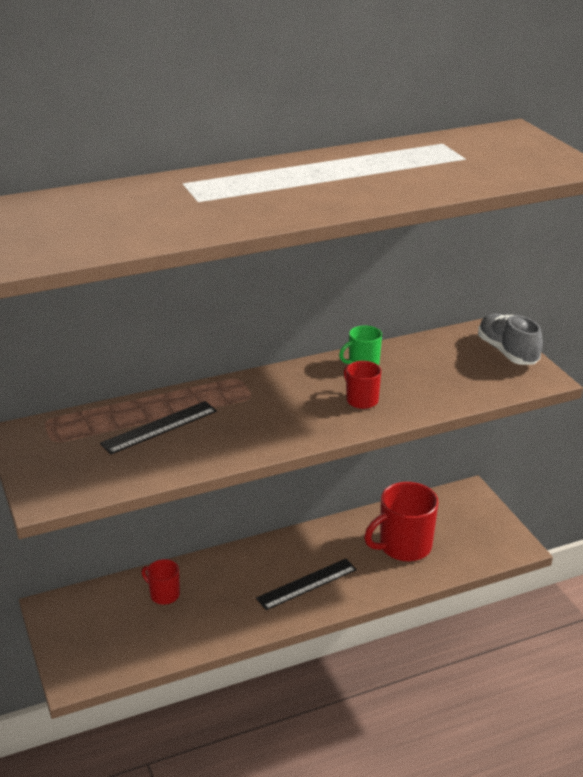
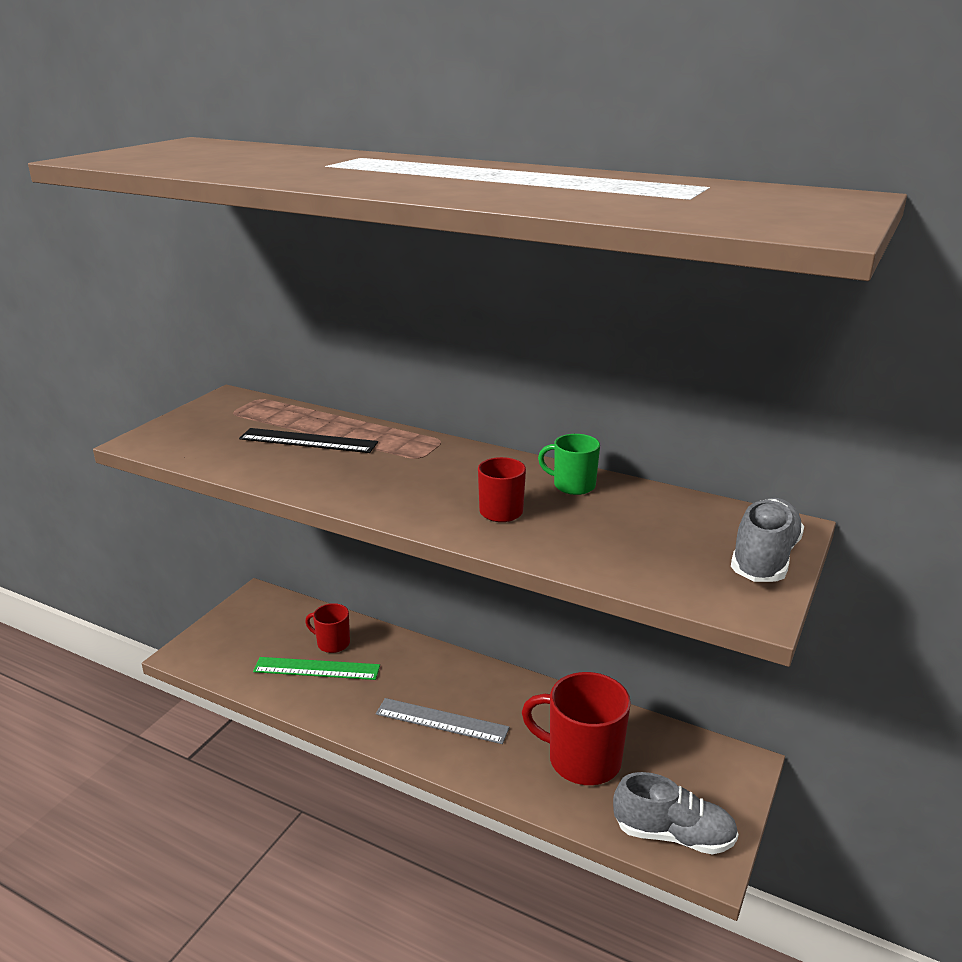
camera: 50 degrees right, 5 degrees down
red mug [142,559,180,605] -> red mug turned 60 degrees counterclockwise [305,603,350,653]
black ruler [256,559,357,610] -> grey ruler [376,698,510,744]
none -> green ruler [253,657,380,680]
none -> grey shoe [613,772,739,855]

